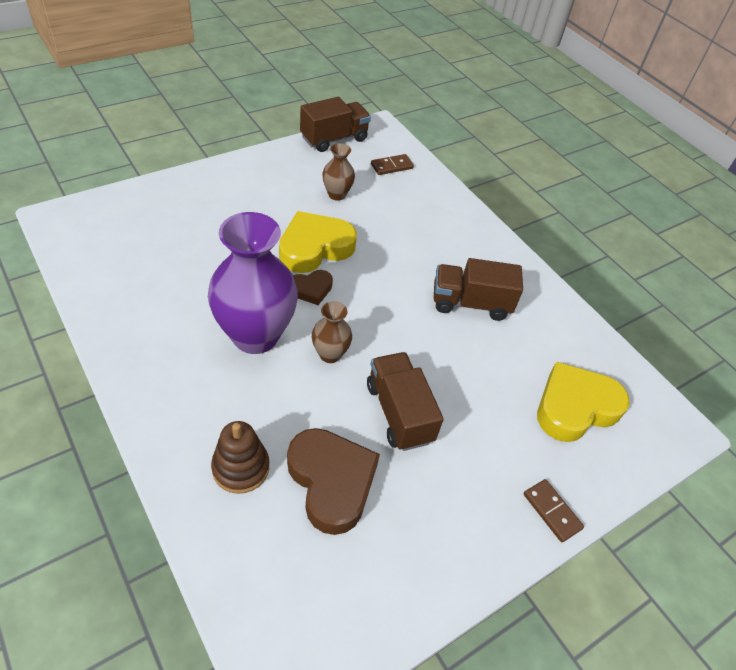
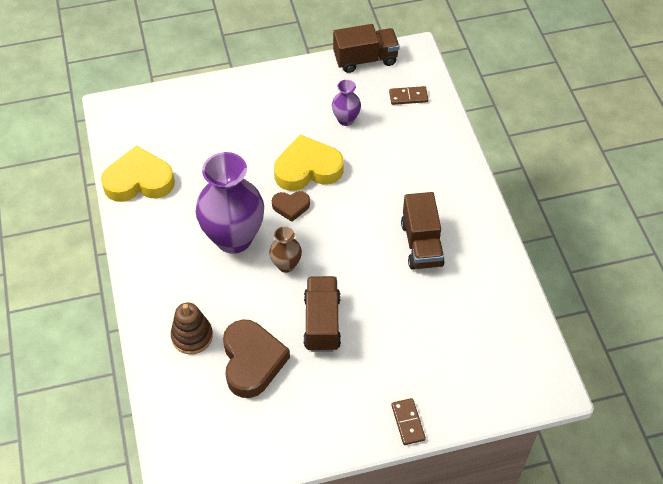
camera: 25 degrees right, 5 degrees up
brown vase [322,143,355,201] -> purple vase [332,80,361,126]
brown truck [434,258,523,321] -> brown truck turned 120 degrees counterclockwise [401,192,445,270]
yellow heart [537,362,630,442] -> yellow heart moved to [101,145,175,202]

